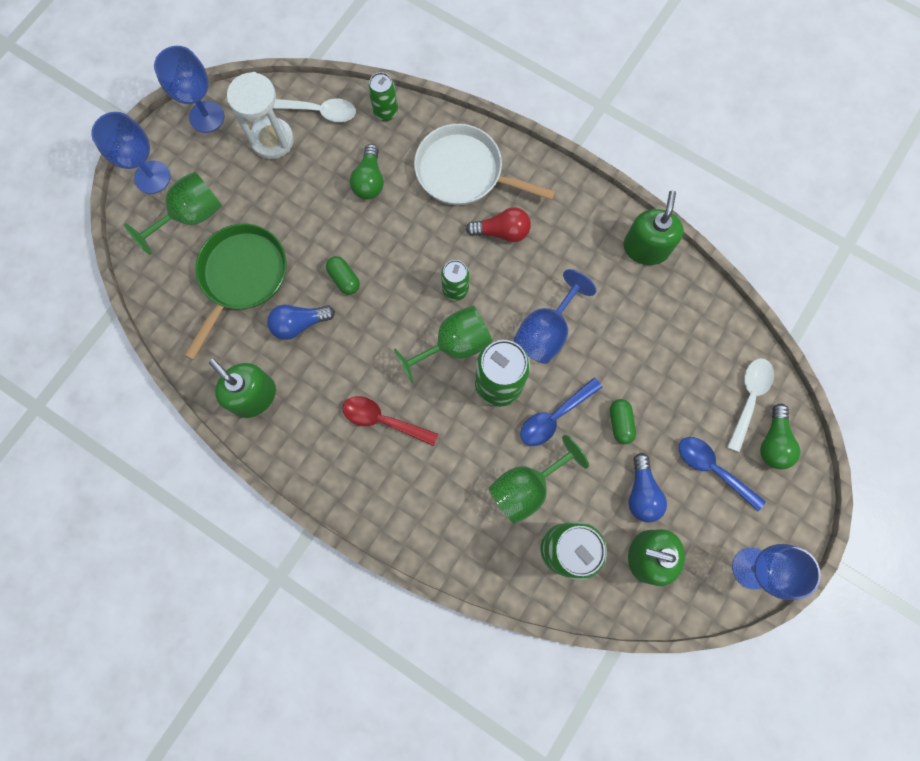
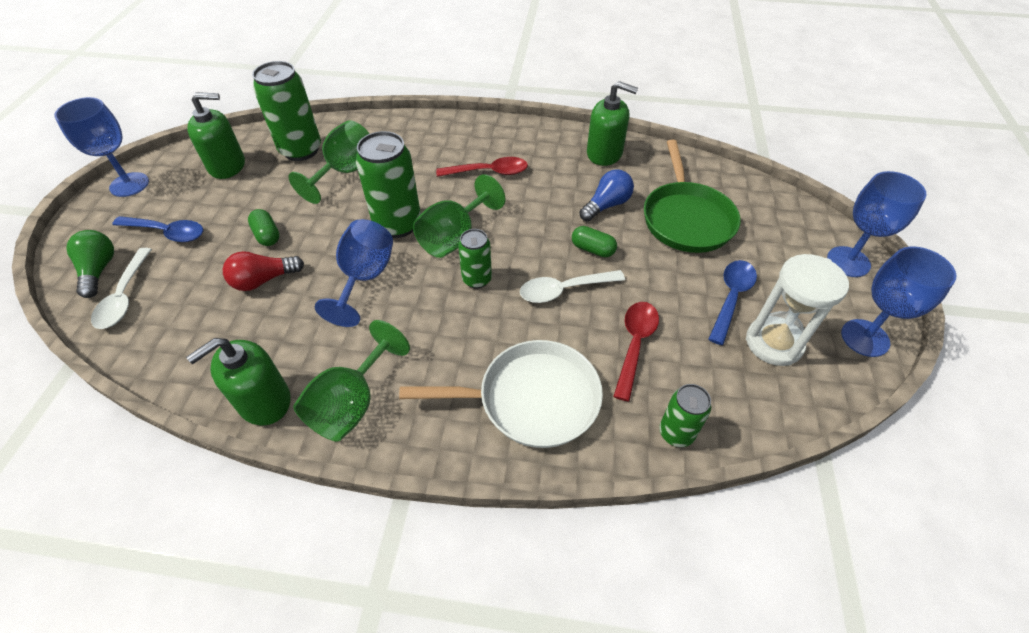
camera: 155 degrees right, 25 degrees down
green goblet [124,171,222,255] -> green goblet moved to [293,320,410,442]
white spoon [273,98,356,122] -> white spoon moved to [520,270,625,303]
green light bulb [350,144,384,199] -> red spoon [613,302,659,401]
red light bulb [466,207,531,242] -> red light bulb moved to [223,251,304,291]
blue spoon [520,378,602,446] -> blue spoon moved to [708,260,757,345]
green soap dispenser [623,191,684,265] -> green soap dispenser turned 60 degrees clockwise [186,338,290,425]
blue light bulb [628,453,667,523] -> none

